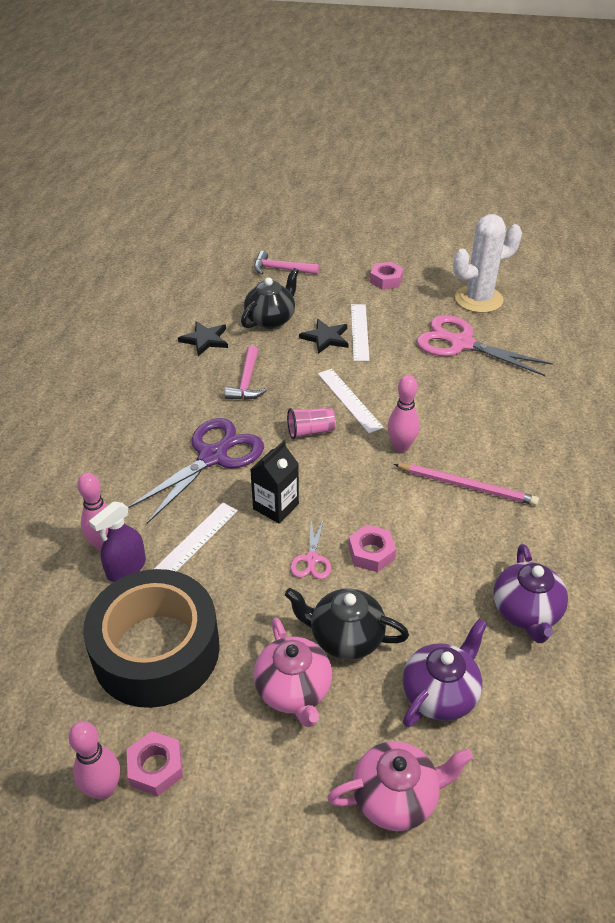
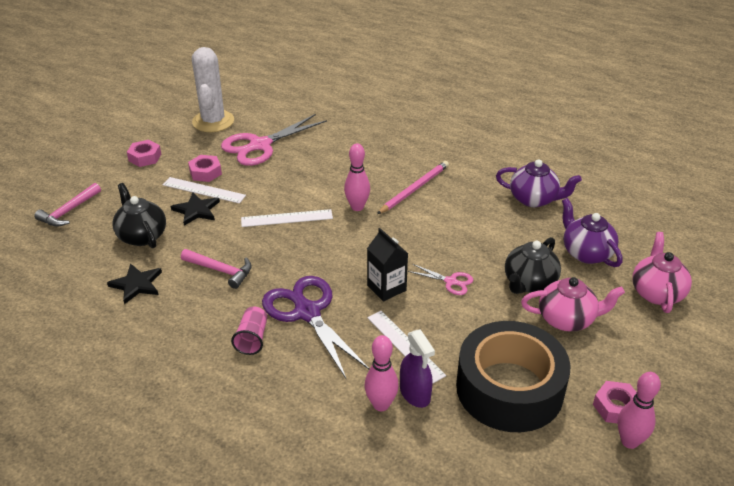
camera: 70 degrees left, 5 degrees down
pink cup [287,408,336,439] -> pink cup moved to [231,307,267,355]
pink nut [349,525,396,572] -> pink nut moved to [188,155,222,182]

